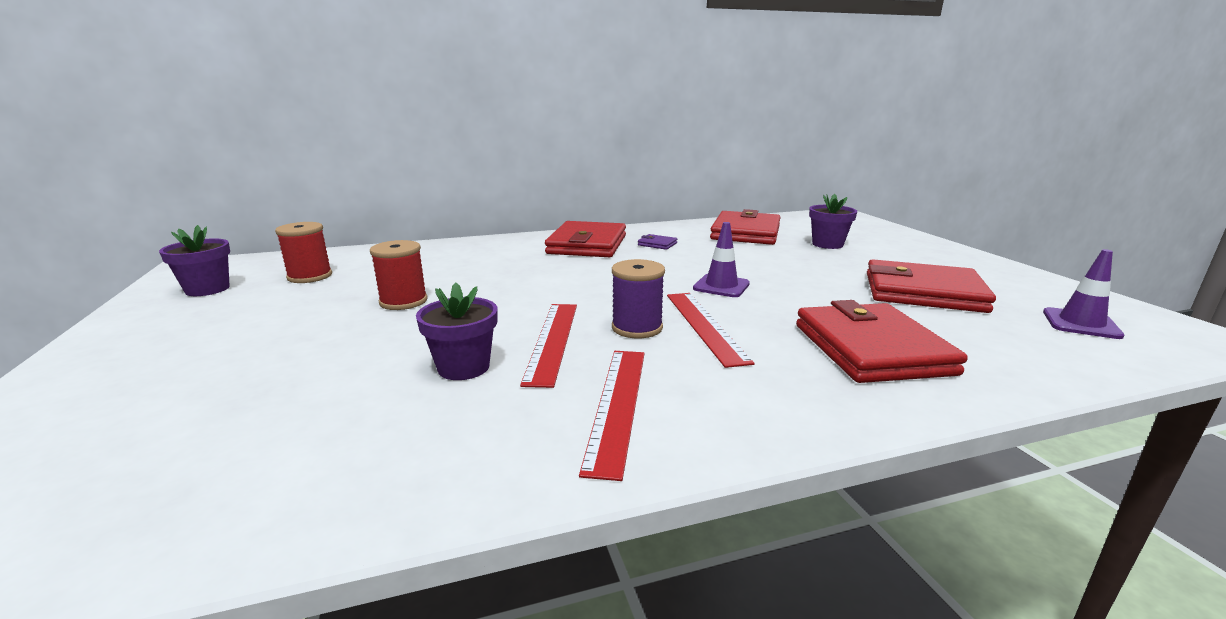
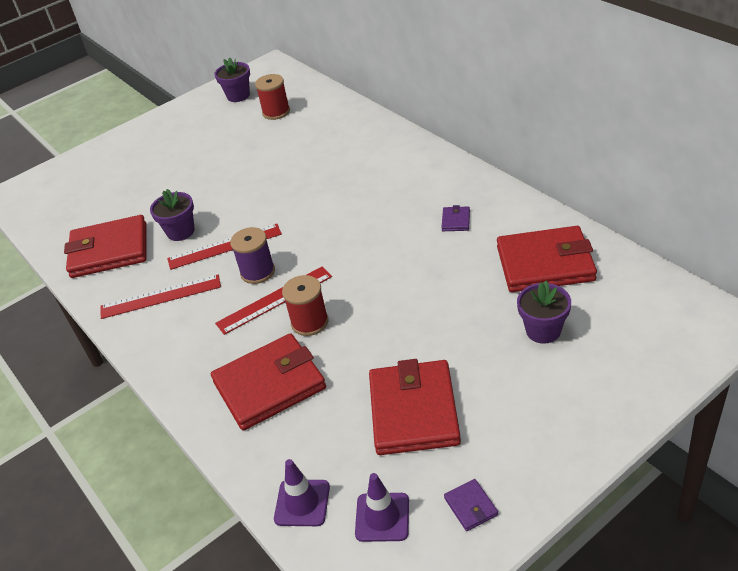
camera: 75 degrees right, 20 degrees up
red spool [370,240,428,310] -> red spool moved to [282,275,328,336]
red wallet [545,221,626,257] -> red wallet moved to [64,215,147,278]
purple traffic cone [693,222,750,297] -> purple traffic cone moved to [274,459,330,526]
none -> purple wallet [444,479,498,531]

